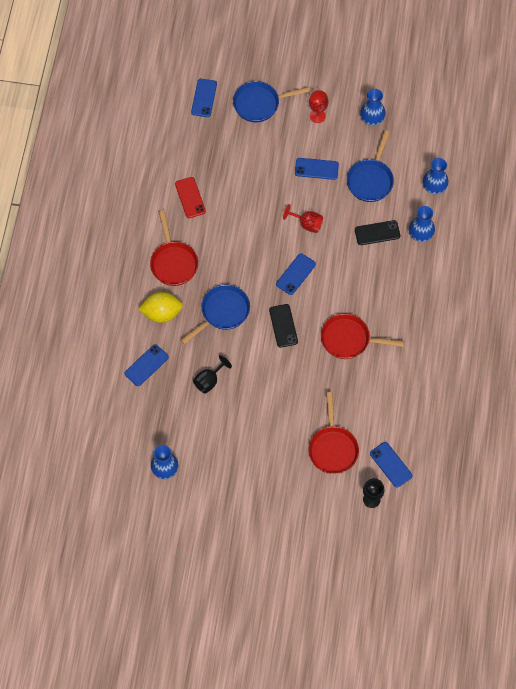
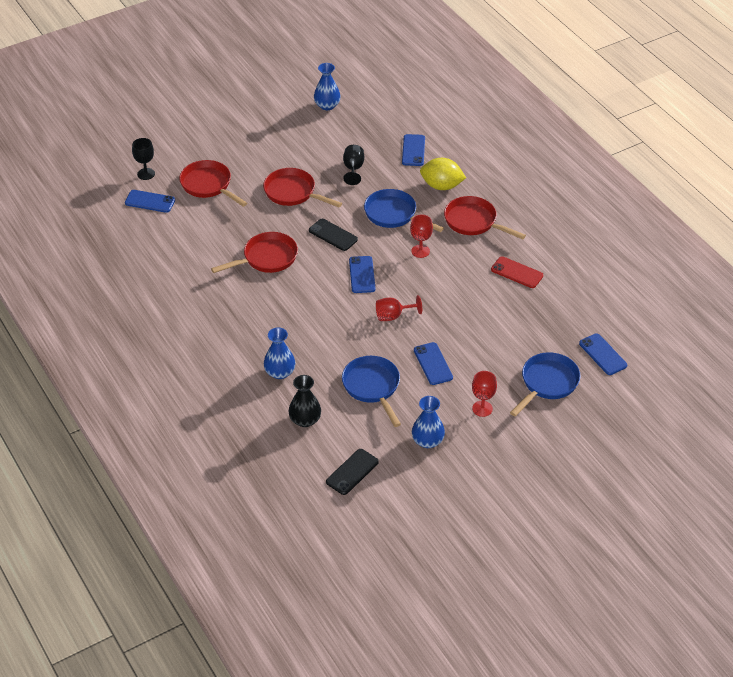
camera: 140 degrees right, 20 degrees down
yellow lemon [138,292,183,323] -> yellow lemon turned 60 degrees clockwise [420,158,466,190]
blue pan [180,285,250,344] -> blue pan turned 120 degrees clockwise [364,189,444,232]
blue phone [295,158,339,180] -> blue phone turned 75 degrees counterclockwise [414,342,453,385]
black phone [355,220,400,245] -> black phone moved to [326,449,379,495]
blue vase [423,158,449,194] -> black vase [288,375,321,427]
none -> red pan [263,168,342,207]
none -> red goblet [410,214,433,258]

